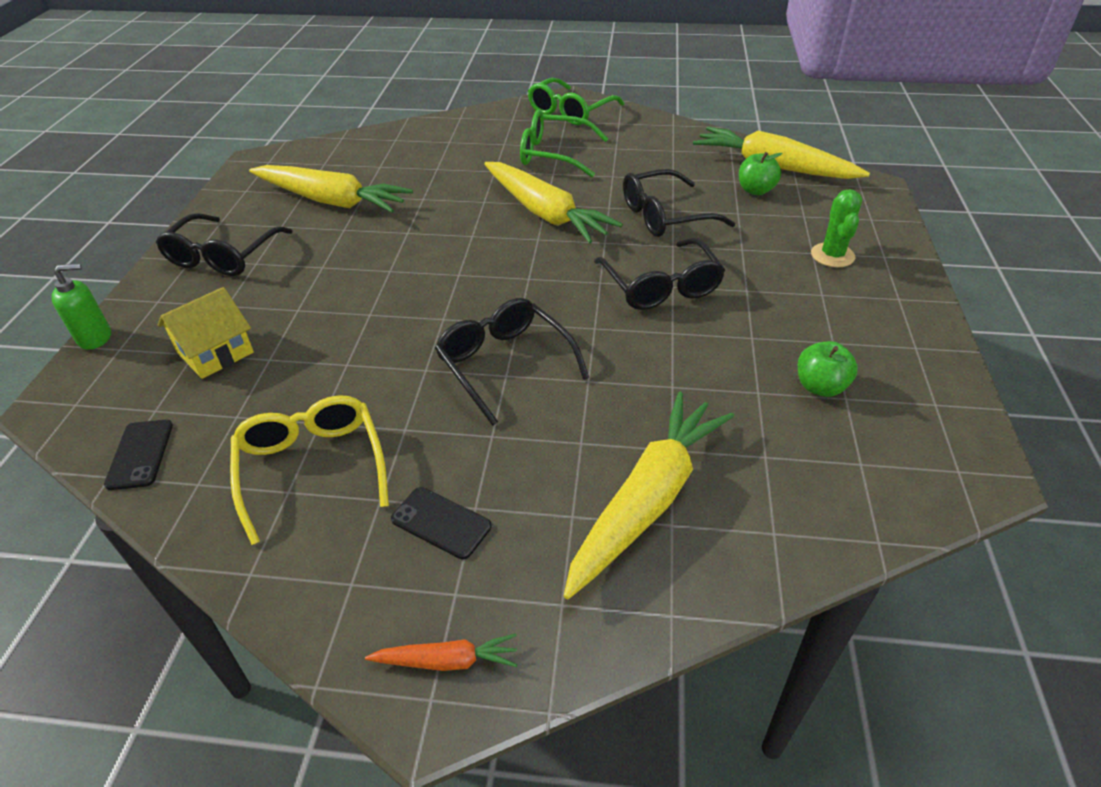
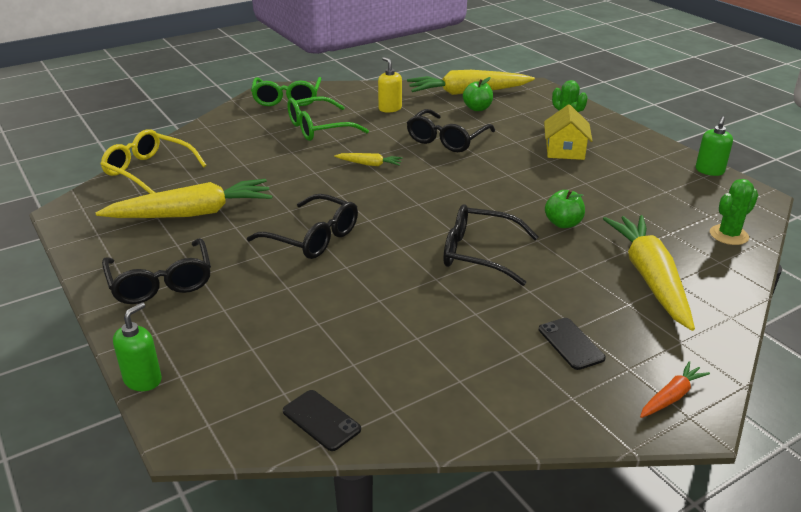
camera: 40 degrees left, 10 degrees down
yellow house [158,287,254,379] -> yellow house moved to [544,104,593,160]
yellow glasses [230,395,389,545] -> yellow glasses moved to [101,129,207,194]
black phone [391,487,492,559] -> black phone turned 75 degrees clockwise [539,318,606,370]
yellow carrot [484,162,623,243] -> yellow carrot [334,153,403,166], size x0.45
black glasses [594,238,725,310] -> black glasses moved to [247,194,358,259]
green apple [798,341,858,397] -> green apple moved to [545,190,585,228]
none -> yellow soap dispenser [378,57,402,113]
none -> green soap dispenser [696,117,733,176]
none -> green cactus [710,179,758,245]

